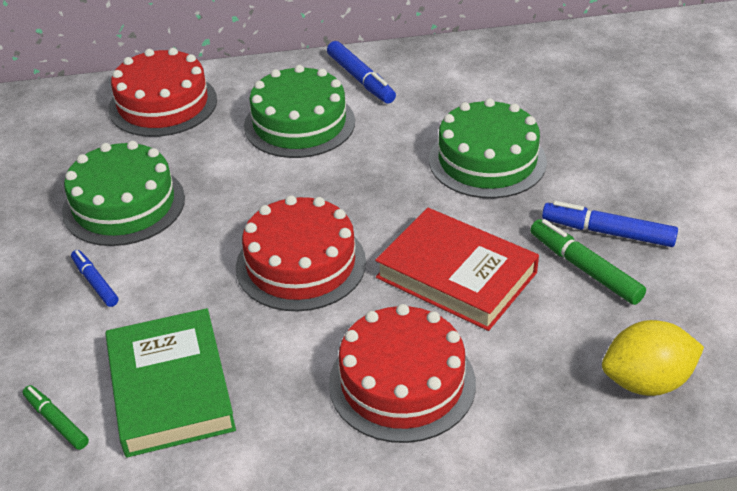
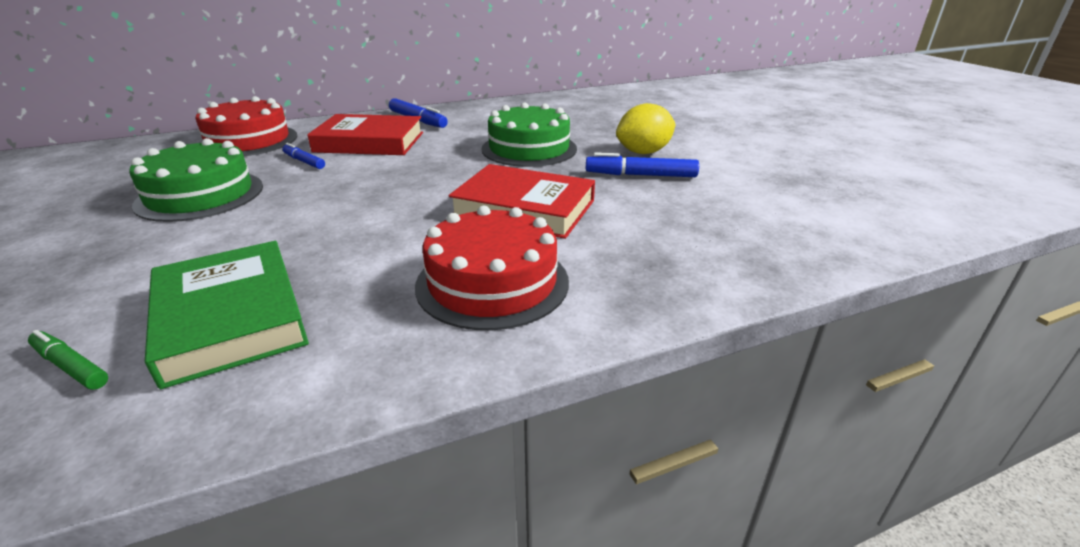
camera: 15 degrees left, 10 degrees down
blue marker [71,250,118,307] -> blue marker moved to [282,143,325,169]
red cake [236,195,366,311] -> none
green cake [244,65,355,158] -> red book [307,114,423,155]
green marker [530,219,646,305] -> none
yellow lemon [602,320,704,396] -> yellow lemon moved to [616,103,676,154]

